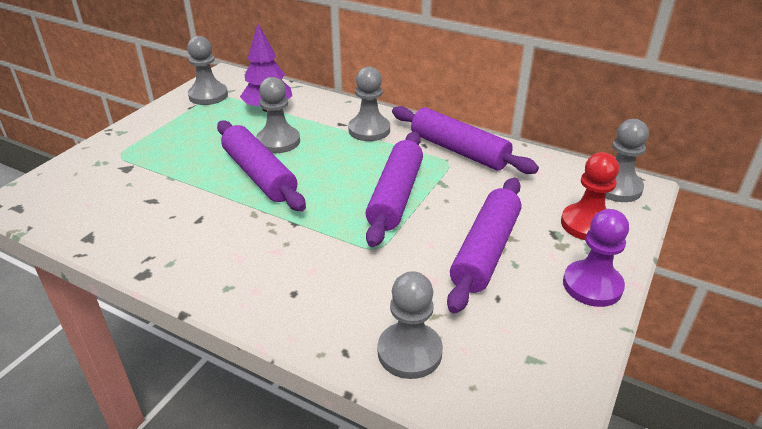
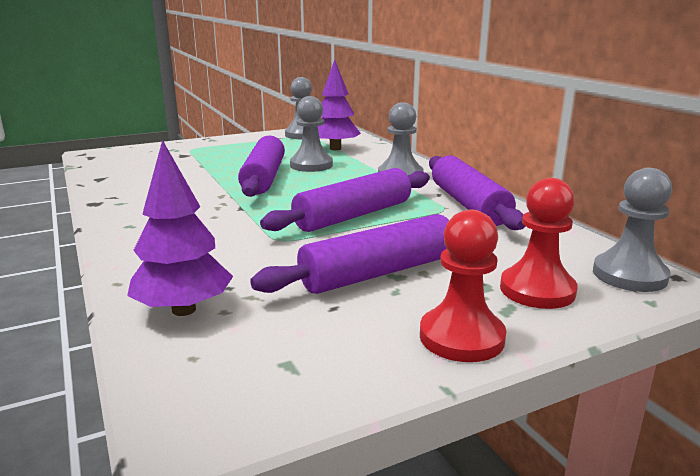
camera: 35 degrees right, 15 degrees down
grey pawn [378,271,443,379] -> purple tree [127,140,233,316]
purple pawn [563,209,629,307] -> red pawn [420,210,506,362]

